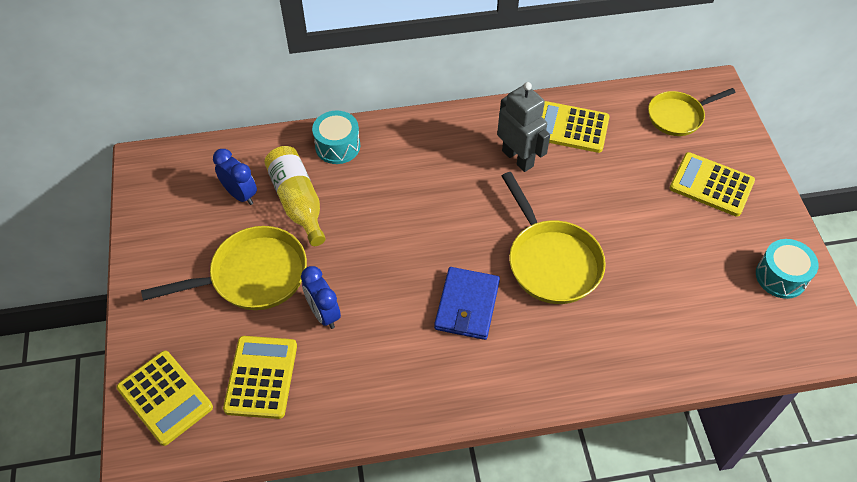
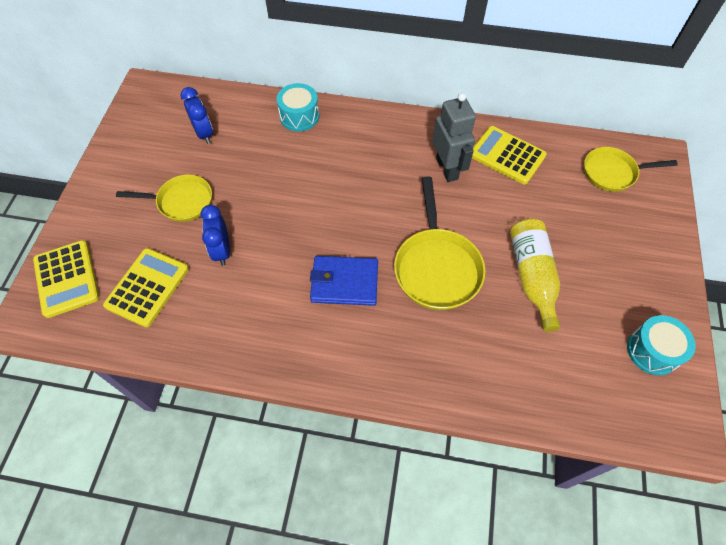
camera: 20 degrees right, 5 degrees up
yellow pan [141,226,307,310] -> yellow pan [116,174,212,222], size x0.66
yellow bottle [264,146,326,246] -> yellow bottle moved to [510,219,560,332]
blue wallet [434,267,500,340] -> blue wallet turned 60 degrees clockwise [310,256,378,306]
yellow calculator [670,152,755,217] -> none

